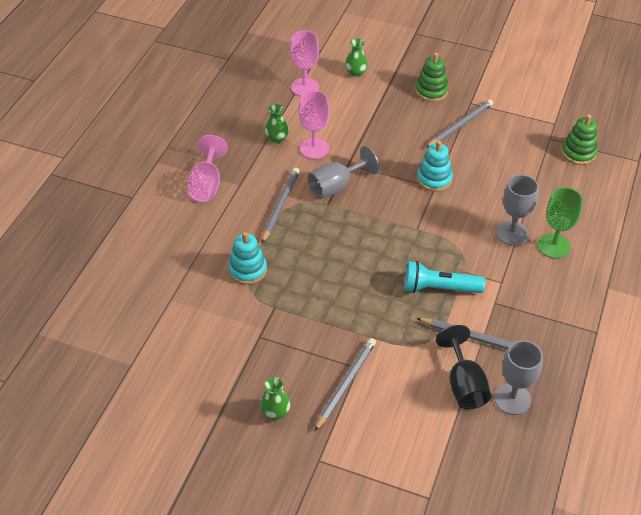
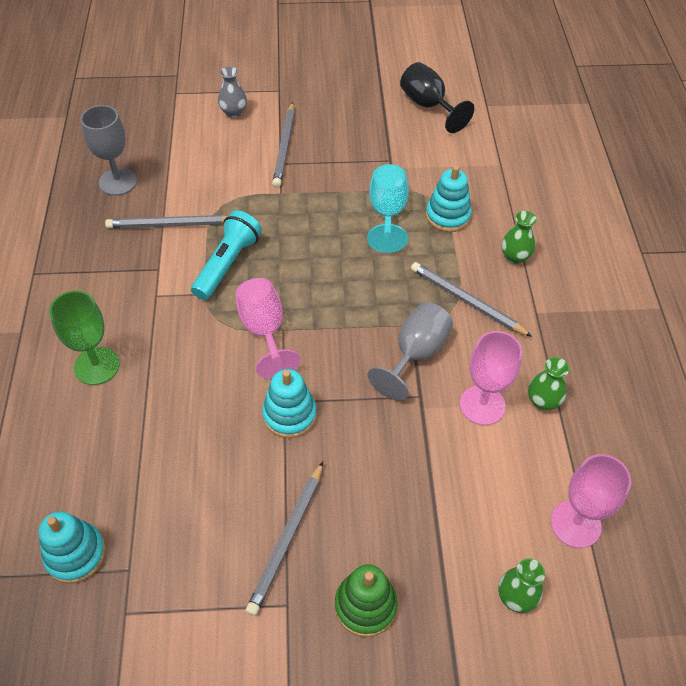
camera: 155 degrees right, 5 degrees up
pink goblet [187,135,228,202] -> pink goblet moved to [235,278,300,378]
green vase [260,377,290,420] -> green vase moved to [502,211,537,264]
grey pencil [262,167,299,243] -> grey pencil turned 135 degrees clockwise [411,262,532,337]
turquoise flashlight [404,261,485,293] -> turquoise flashlight turned 45 degrees counterclockwise [191,210,262,300]
black goblet [436,325,491,409] -> black goblet moved to [400,62,474,133]
grey goblet [496,175,539,246] -> none
green stacking toy [561,114,598,165] -> turquoise stacking toy [39,511,106,584]
none -> grey vase [218,66,247,118]
none -> turquoise goblet [367,164,409,253]

